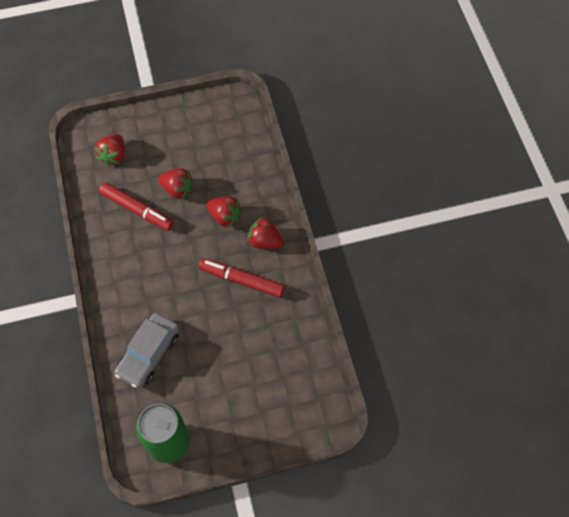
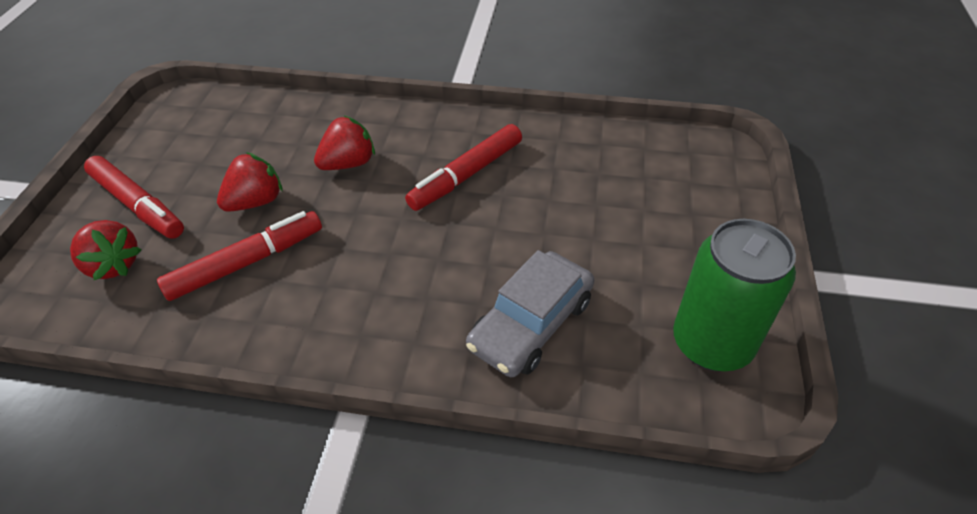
camera: 65 degrees left, 15 degrees down
grey car [115,313,180,388] -> grey car turned 75 degrees clockwise [466,250,594,377]
red strawberry [247,217,284,249] -> none
none -> red marker [84,156,184,239]

